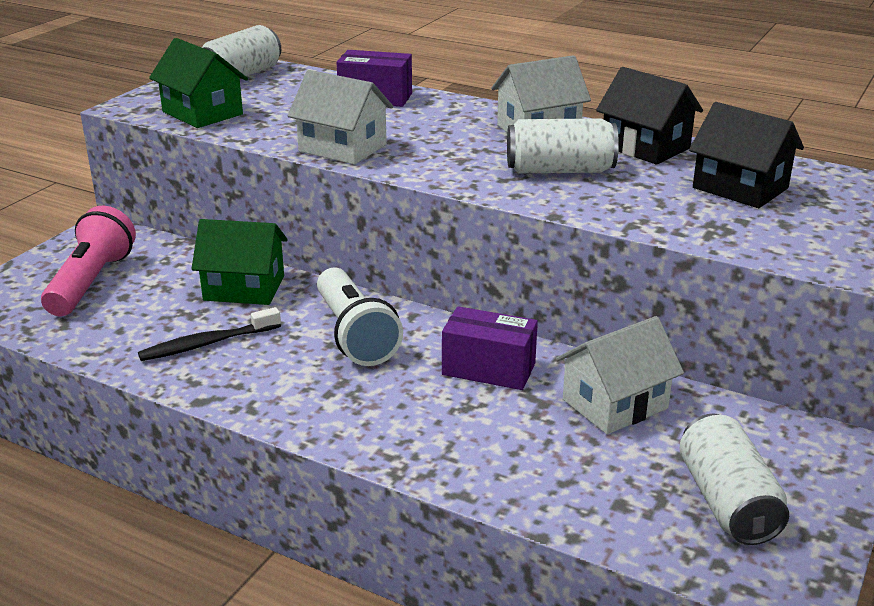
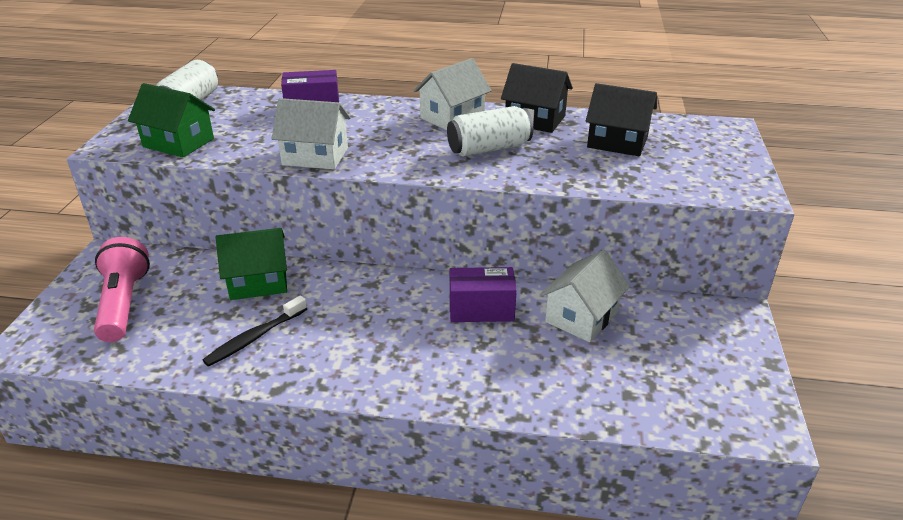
camera: 20 degrees left, 5 degrees up
white flashlight [317,267,403,366] -> none
white can [679,414,789,545] -> none

